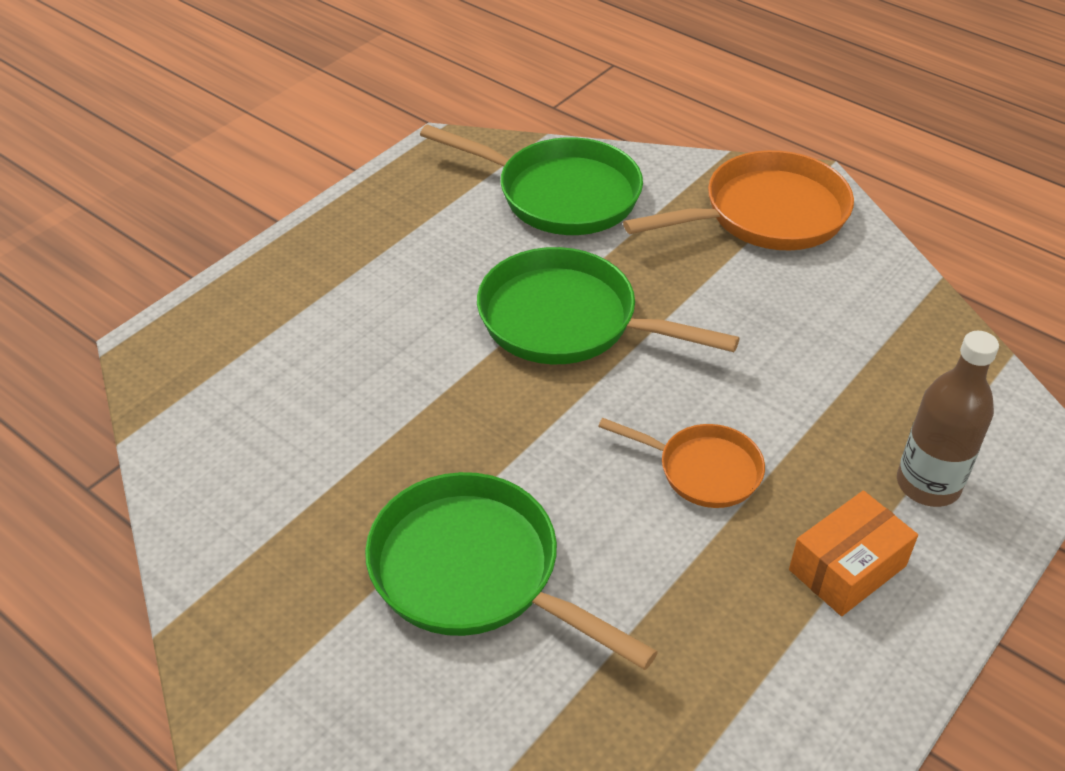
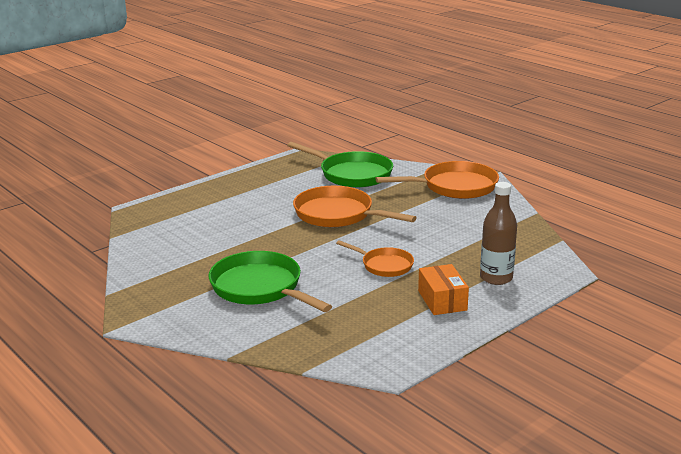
camera: 10 degrees right, 20 degrees down
green pan [477,247,740,364] -> orange pan [293,186,417,227]
orange box [789,490,918,616] -> orange box turned 75 degrees counterclockwise [418,264,469,315]

